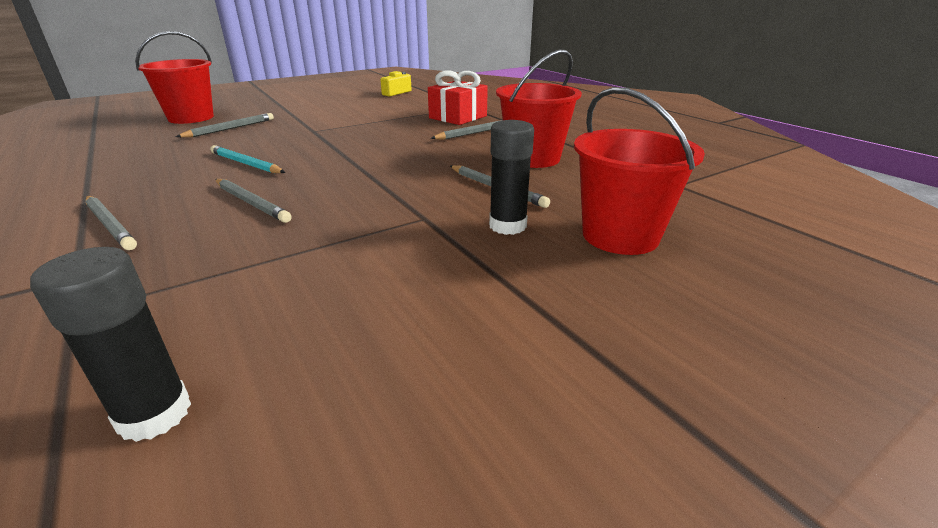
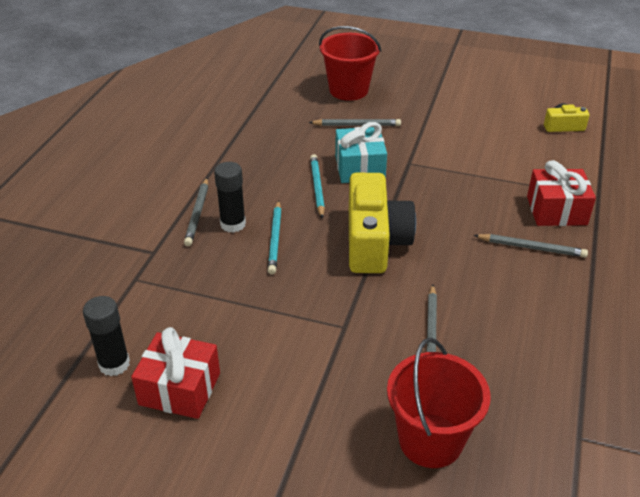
camera: 50 degrees right, 10 degrees up
grey pencil [215,179,291,223] -> turquoise pencil [268,200,282,274]
black glue stick [489,120,534,235] -> black glue stick moved to [214,162,246,233]
red bucket [496,49,582,168] -> none
none -> red gift [131,327,220,419]
none -> turquoise gift [335,122,387,183]
none -> yellow camera [349,173,416,273]

